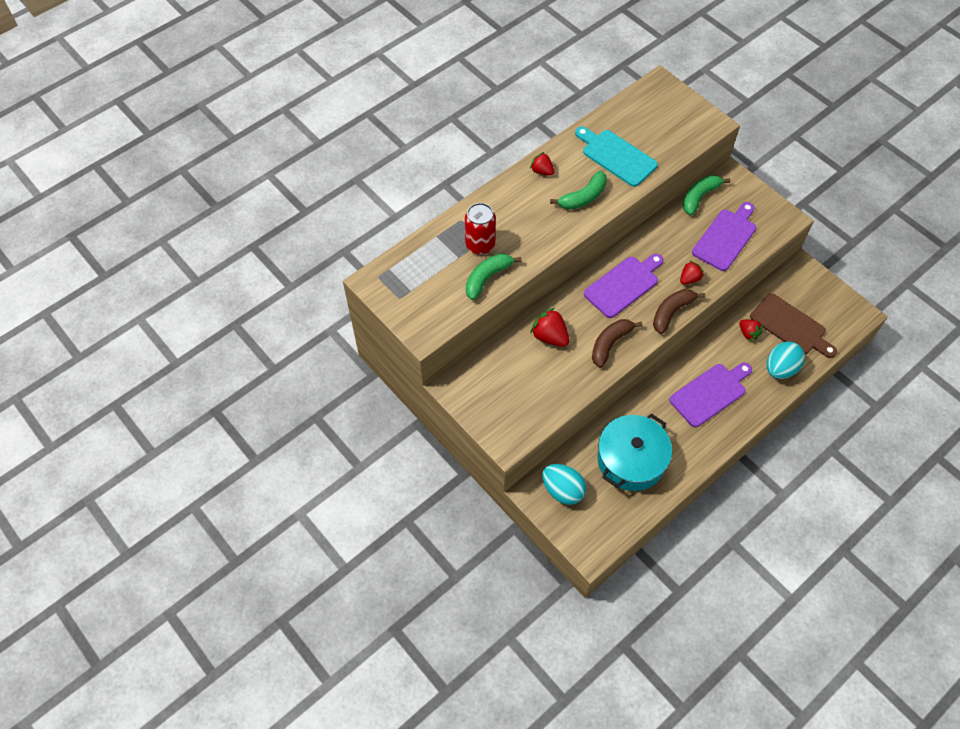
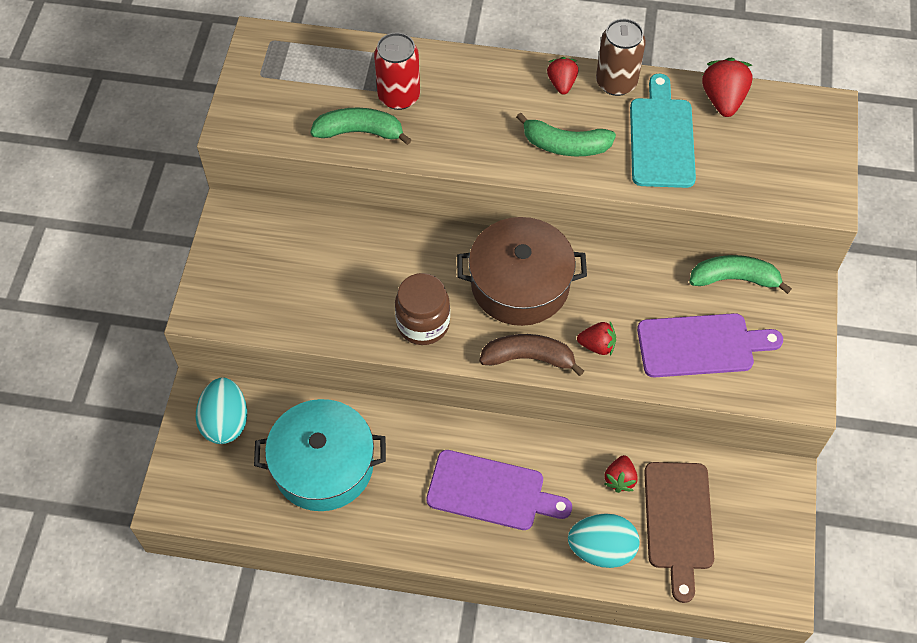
camera: 50 degrees right, 0 degrees up
red strawberry [530,308,569,347] -> red strawberry moved to [702,58,752,117]
purple cutting board [584,254,664,318] -> brown pot [457,217,587,326]
brown banana [592,319,643,368] -> brown jar [395,273,450,345]
none -> brown can [596,19,646,96]

